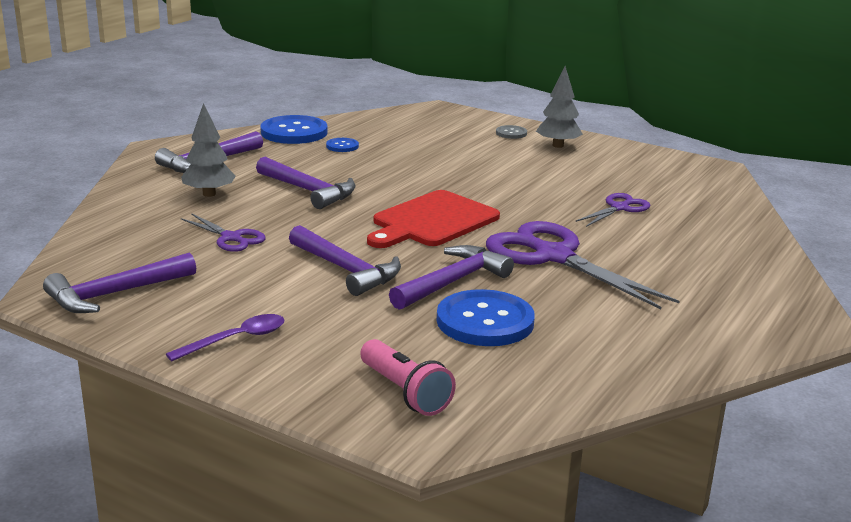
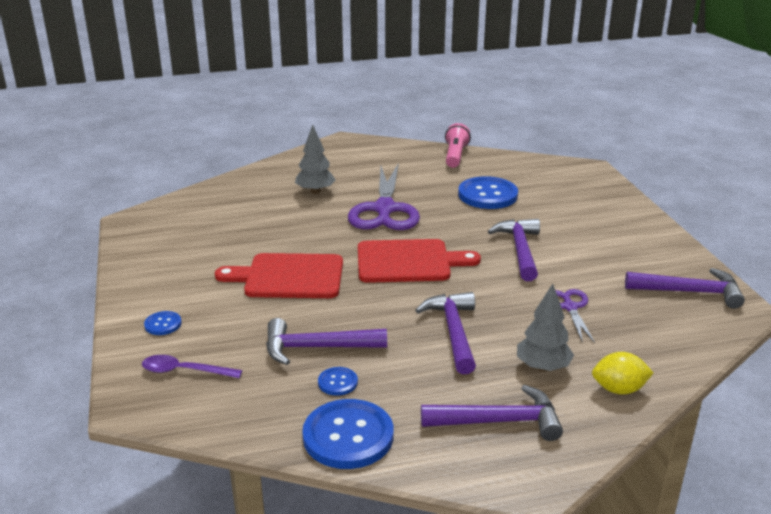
camera: 135 degrees left, 5 degrees up
purple spoon [166,314,285,361] -> purple spoon moved to [142,355,243,378]
pink flashlight [360,339,456,416] -> pink flashlight moved to [445,123,471,168]
purple hammer [389,245,514,310] -> purple hammer moved to [266,318,387,365]
grey button [496,125,527,139] -> blue button [144,311,182,335]
grey tree [536,66,583,148] -> grey tree moved to [295,124,336,194]
purple scissors [575,193,650,227] -> none
none -> red cutting board [215,253,343,298]
none -> yellow lemon [592,352,653,394]

